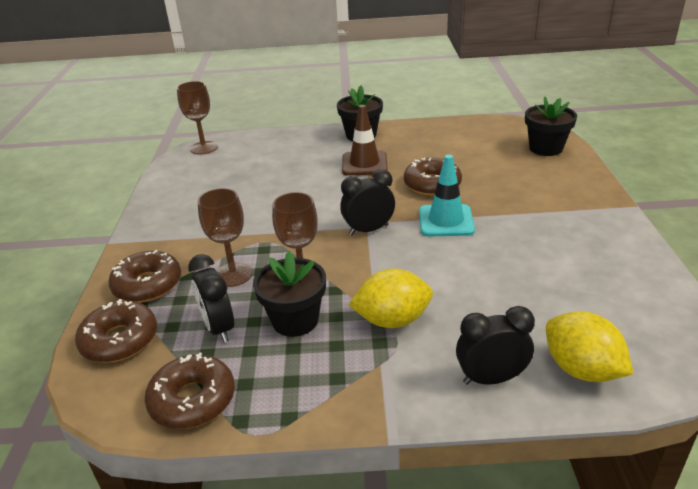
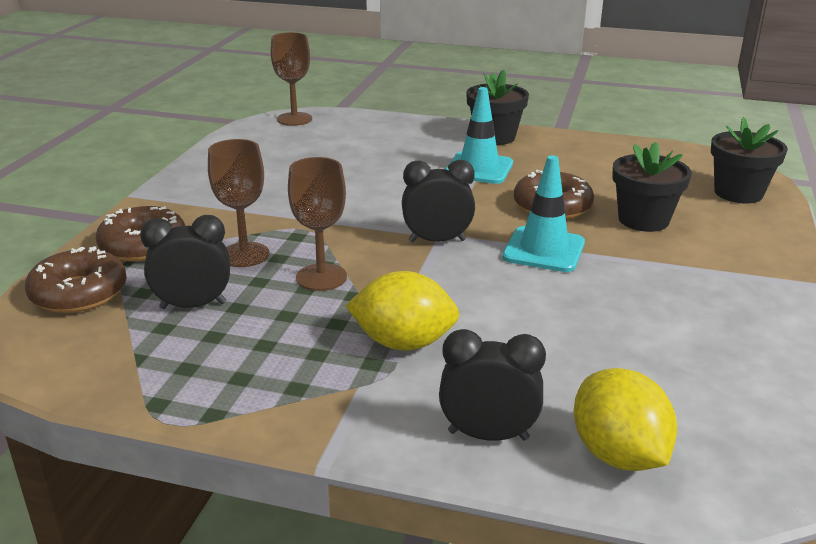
camera: 15 degrees right, 5 degrees down
brown donut [145,352,235,429] -> none
black clock [188,254,234,343] -> black clock turned 90 degrees clockwise [140,215,230,309]
black flower pot [253,251,326,337] -> black flower pot moved to [612,142,692,232]
brown traffic cone [342,105,388,176] -> turquoise traffic cone [446,87,513,184]

